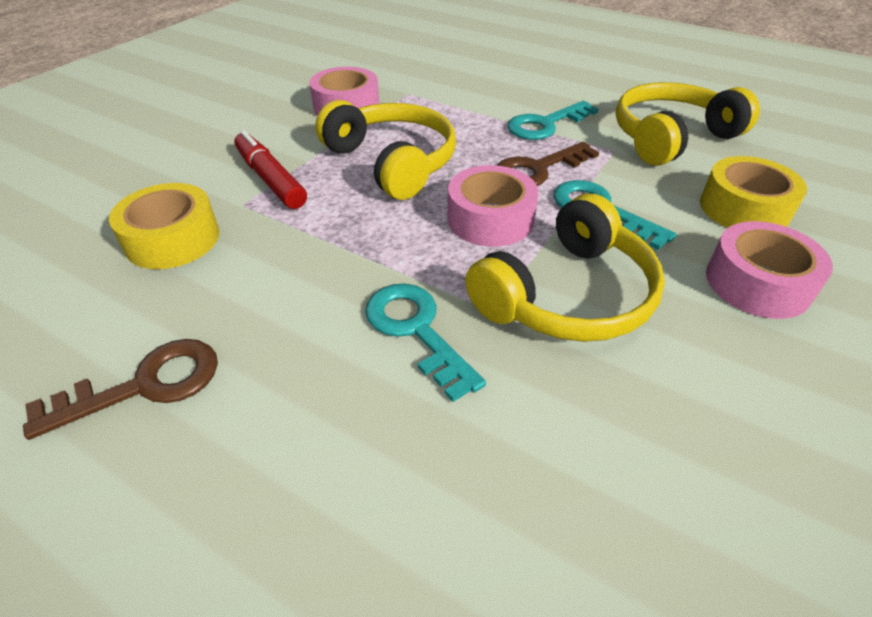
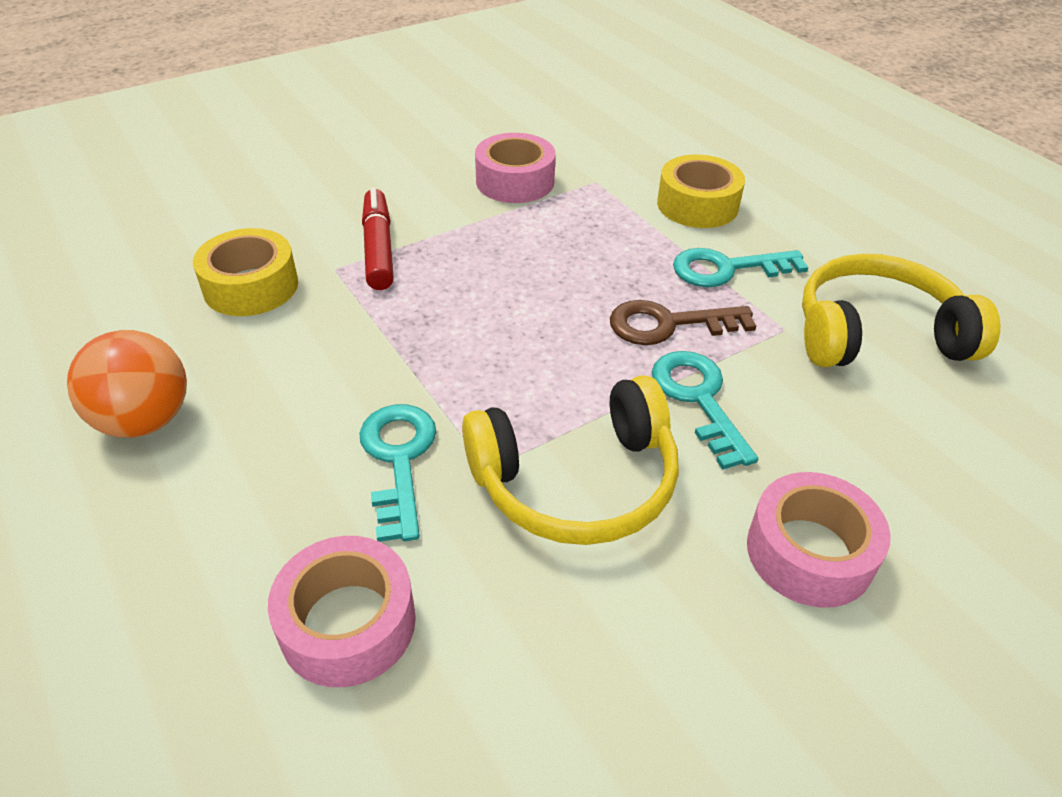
camera: 25 degrees right, 0 degrees up
brown key [23,339,218,440] -> orange ball [67,330,187,437]
yellow headphones [315,100,456,200] -> none
pink tape [447,165,538,247] -> pink tape moved to [268,536,416,687]
yellow tape [700,156,807,228] -> yellow tape moved to [657,154,745,228]

